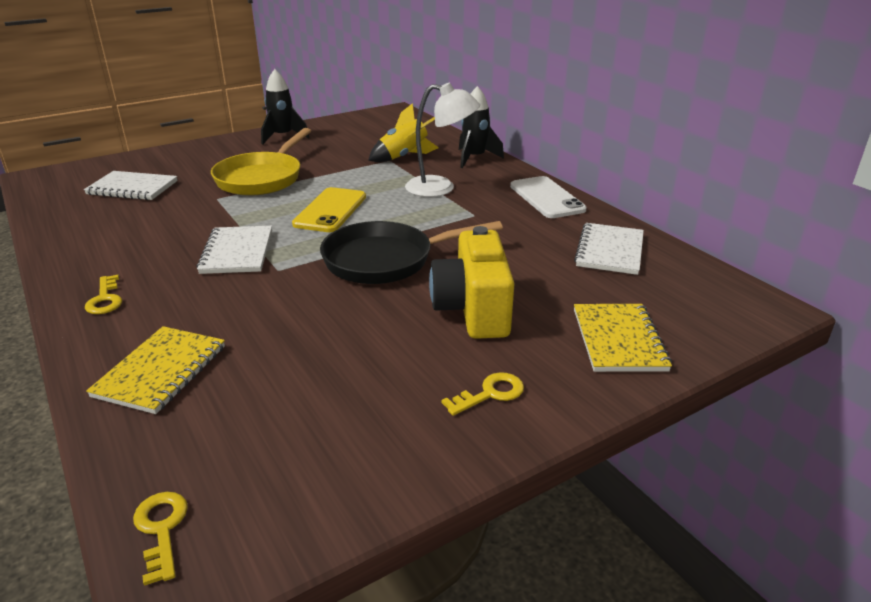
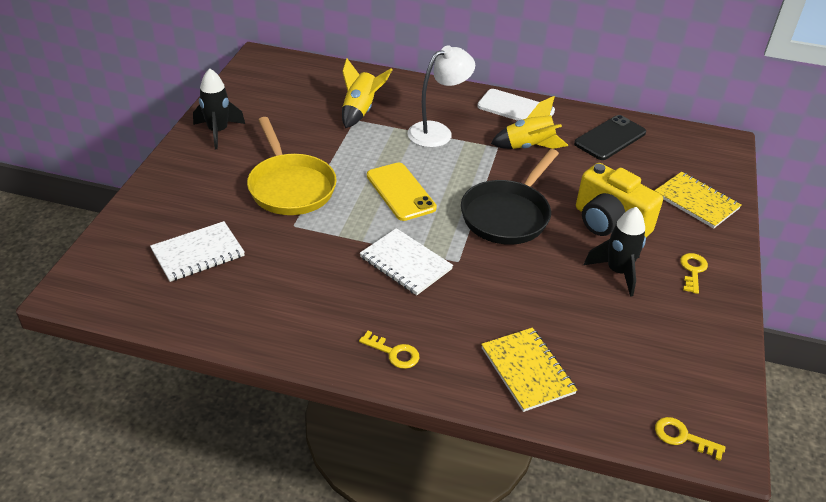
camera: 45 degrees left, 10 degrees up
black rocket [459,86,504,168] -> black rocket moved to [584,207,646,297]
white notebook [574,223,644,275] -> black phone [574,115,646,160]
none -> yellow rocket [491,96,568,149]

